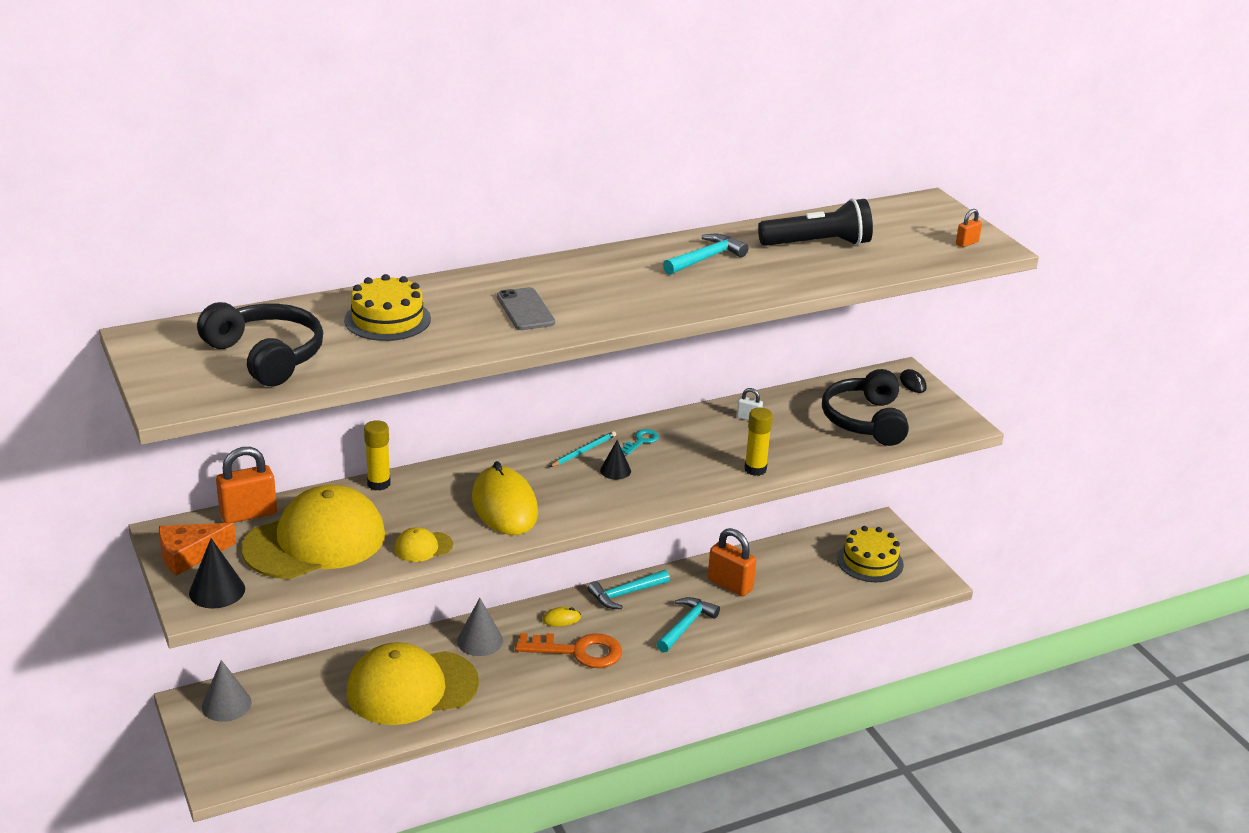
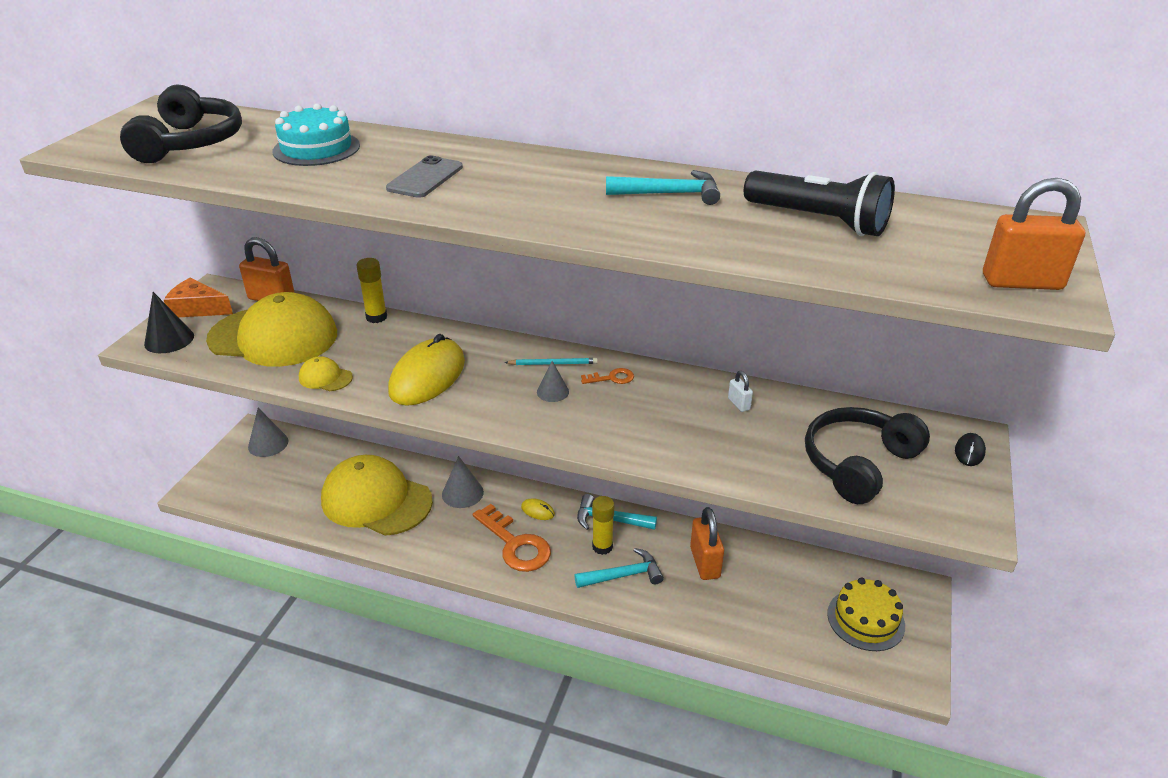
camera: 45 degrees right, 5 degrees up
yellow cake [344,274,431,341] -> turquoise cake [272,103,360,166]
black cone [600,440,631,480] -> grey cone [537,361,569,402]
turquoise key [621,429,659,455] -> orange key [581,368,634,384]
yellow glue stick [744,408,773,476] -> yellow glue stick moved to [592,496,615,555]
orange padlock [956,209,982,247] -> orange padlock [983,178,1085,290], size x2.03

